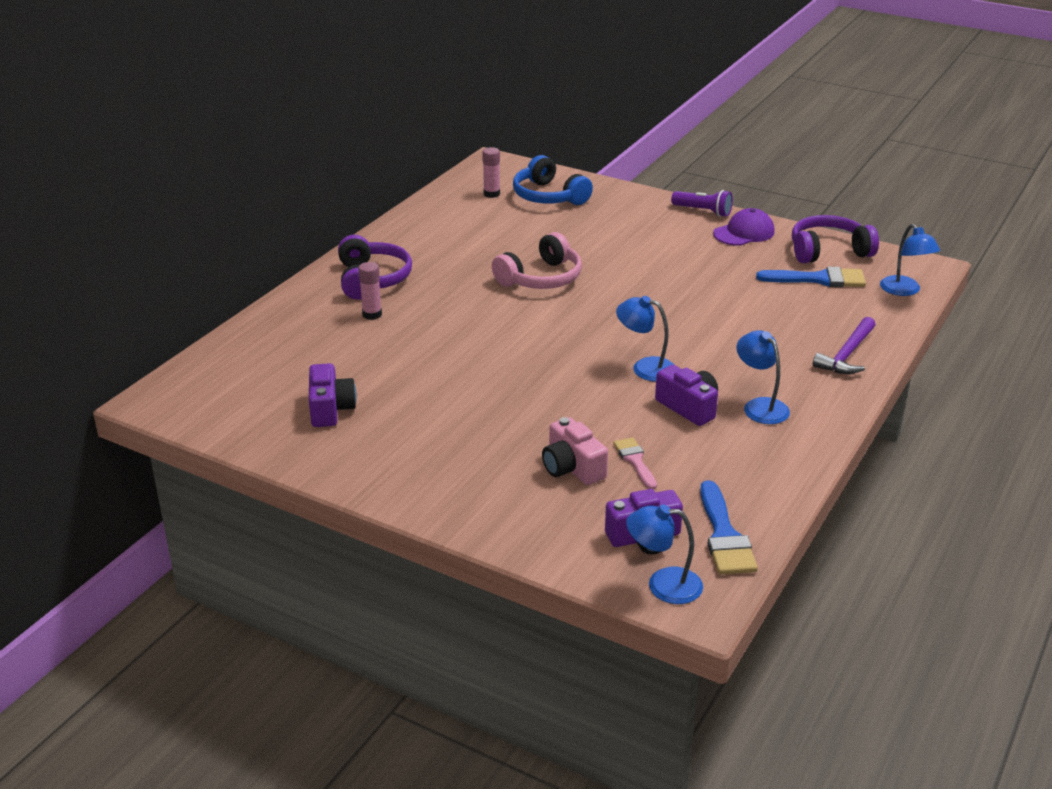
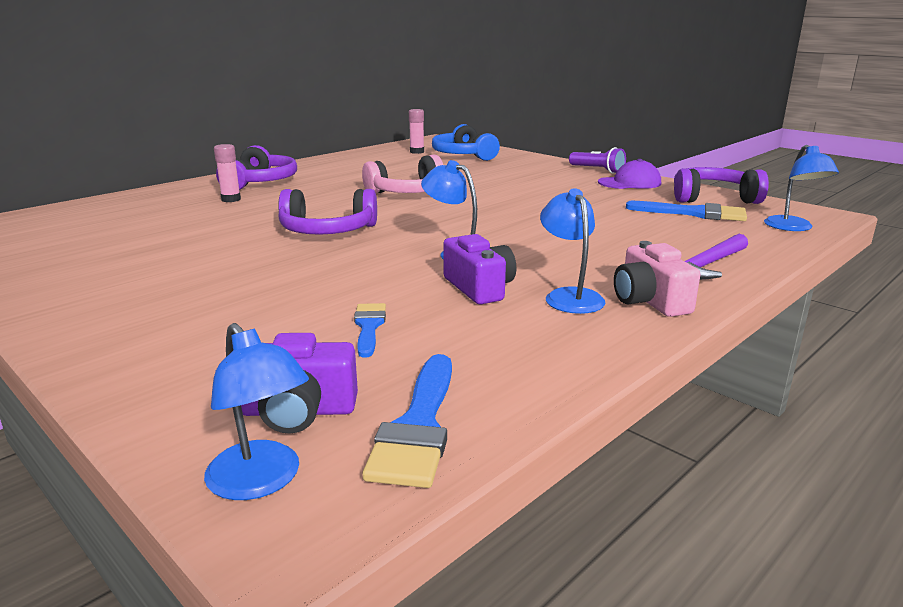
camera: 15 degrees right, 10 degrees down
purple camera [309,363,357,427] -> none
pink camera [542,417,608,485] -> pink camera moved to [614,241,700,317]
pink brush [613,437,657,489] -> blue brush [354,303,386,358]
blue lamp [626,504,703,604] -> blue lamp turned 150 degrees counterclockwise [204,323,309,500]
none -> purple headphones [278,189,377,235]

